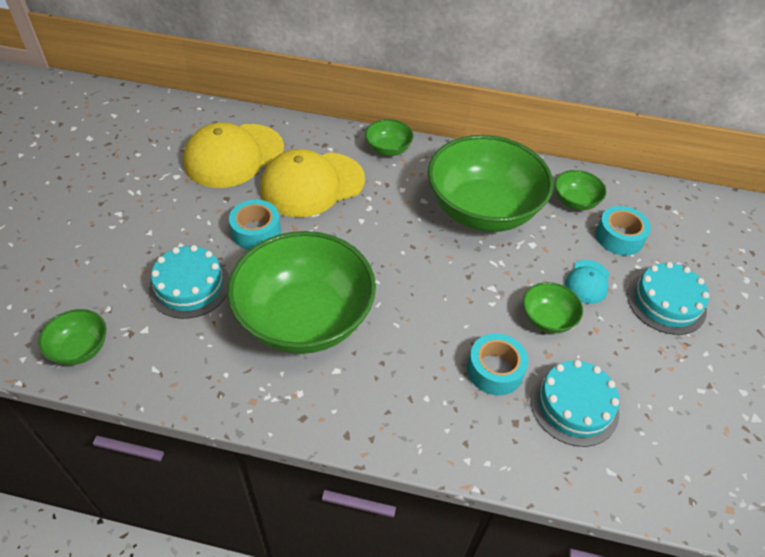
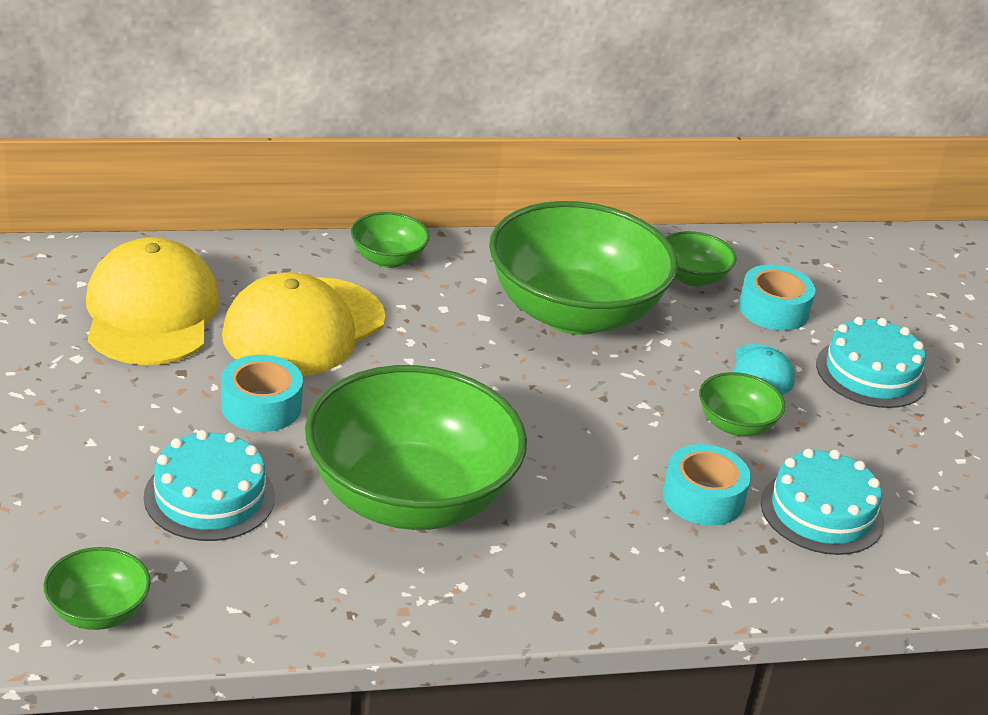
camera: 25 degrees left, 15 degrees down
yellow cap [183,123,284,188] -> yellow cap turned 150 degrees clockwise [86,237,219,365]

